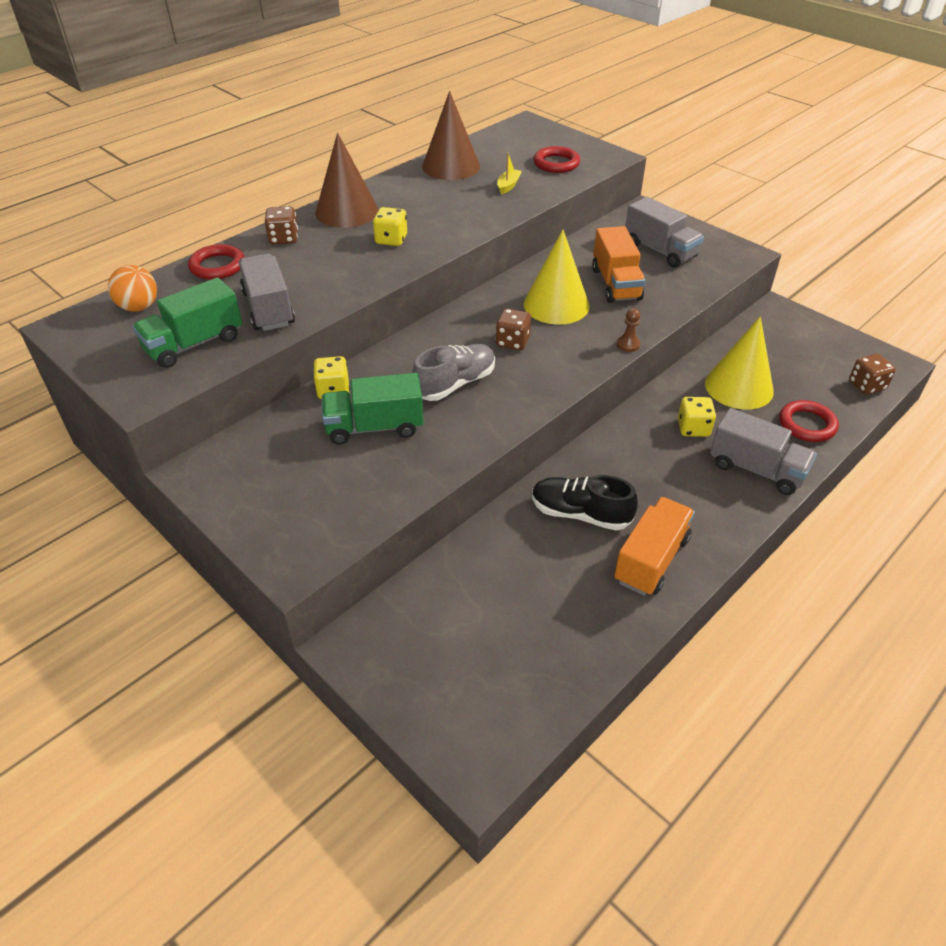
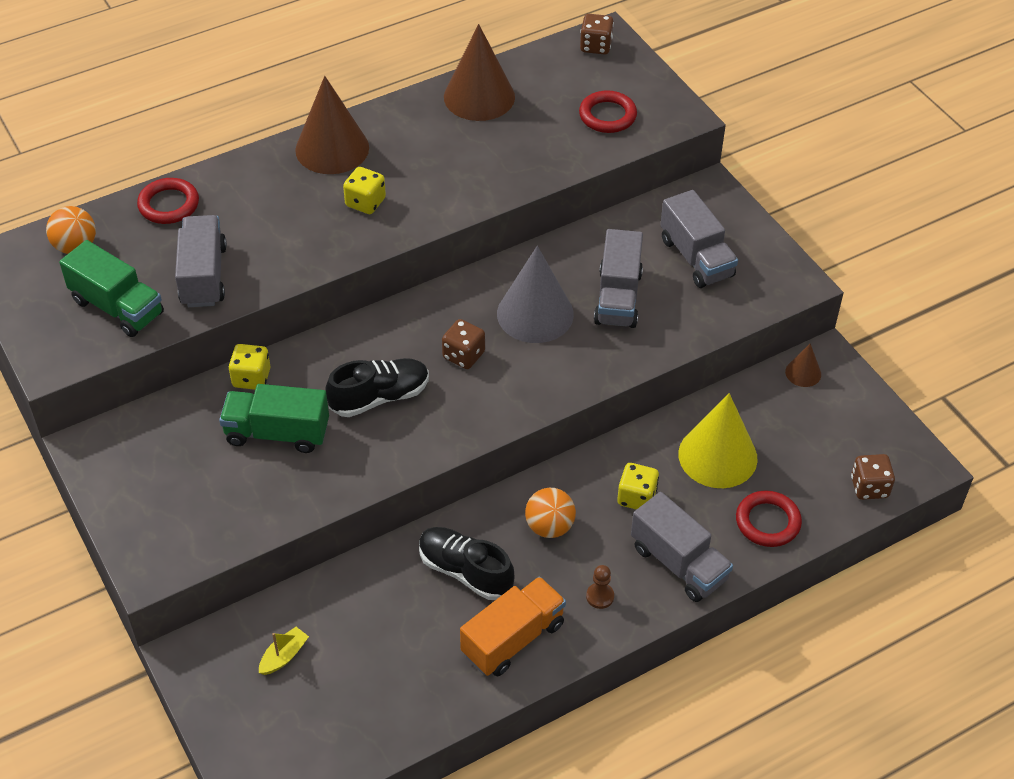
camera: 15 degrees right, 5 degrees up
green truck [132,277,242,368] -> green truck turned 120 degrees counterclockwise [59,240,164,337]
brown dice [264,206,298,245] -> brown dice moved to [580,14,614,55]
grey shoe [412,344,495,401] -> black shoe [325,358,429,417]
yellow boat [497,152,522,194] -> yellow boat moved to [259,627,309,675]
yellow cone [524,230,590,325] -> grey cone [497,246,574,343]
orange truck [592,226,645,303] -> grey truck [594,229,643,328]
brown pawn [617,308,640,352] -> brown pawn moved to [586,565,614,609]
none -> orange ball [525,488,576,538]
none -> brown cone [785,344,821,387]

